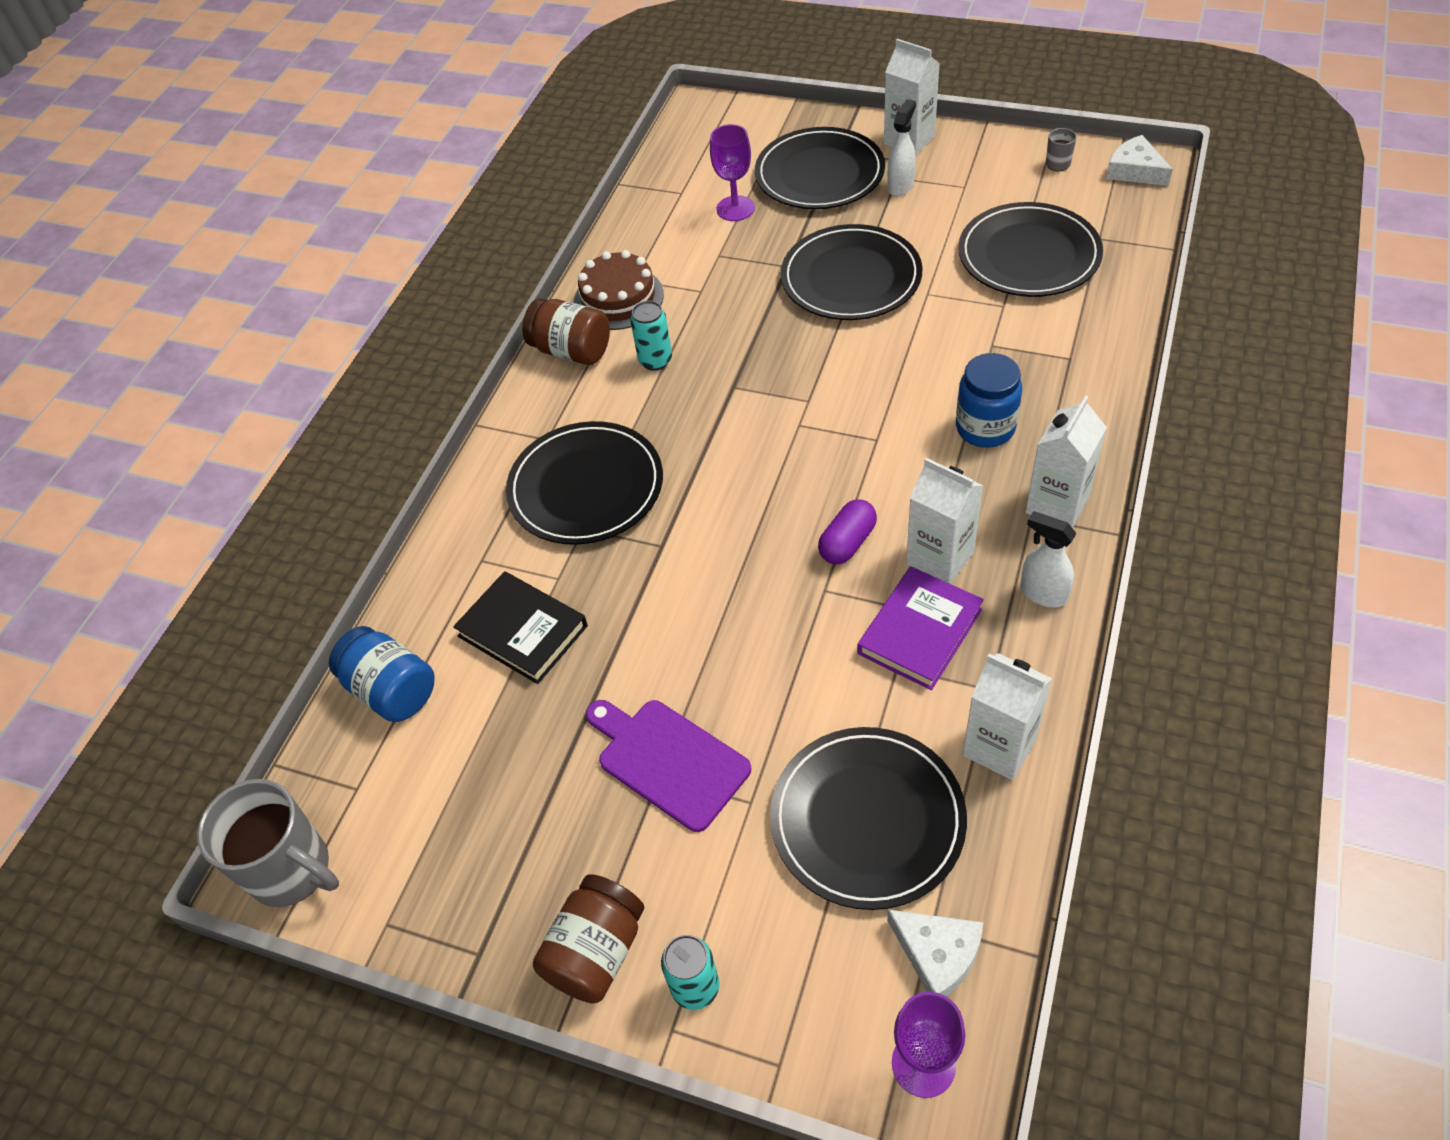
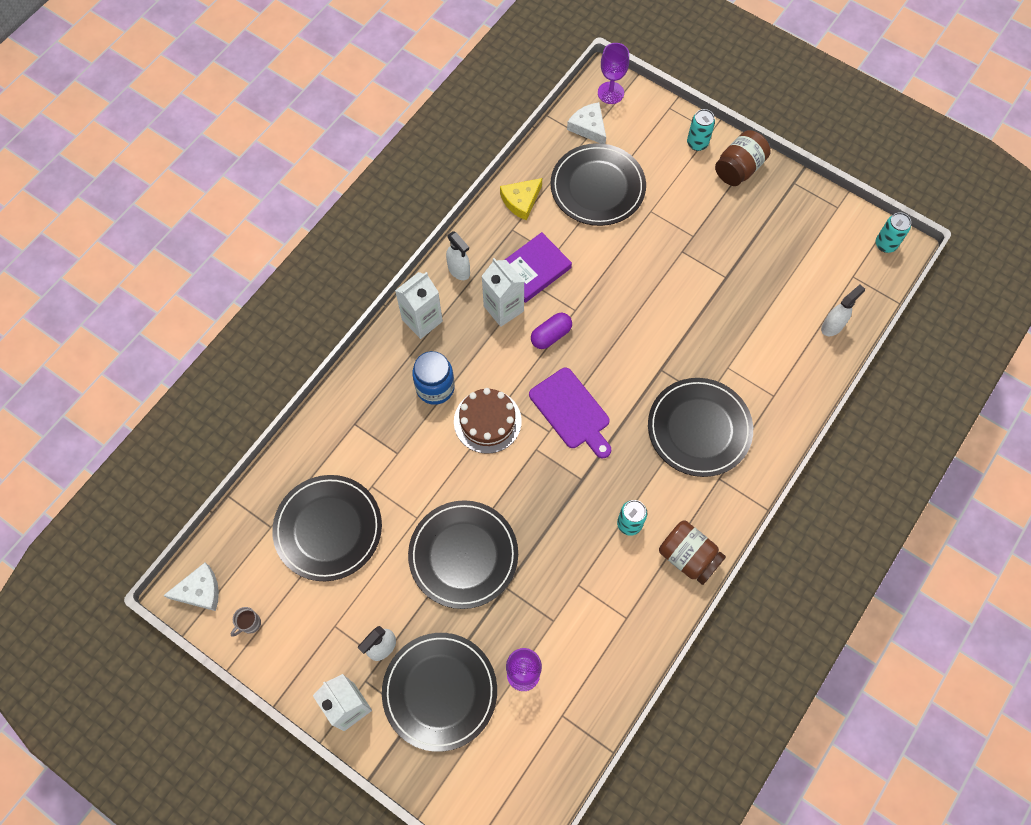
camera: 170 degrees left, 15 degrees up
grey mug [197,779,339,907] -> turquoise can [876,212,911,253]
blue jar [329,626,435,722] -> white spray bottle [821,285,865,336]
black book [453,571,588,684] -> none
brown cake [574,250,664,330] -> brown cake moved to [454,388,522,454]
purple cutting board [586,700,751,832] -> purple cutting board moved to [529,368,611,458]
white carton [963,653,1053,780] -> yellow cheese [500,178,542,221]
white cheese [1106,135,1173,186] -> white cheese turned 75 degrees counterclockwise [163,563,219,611]

